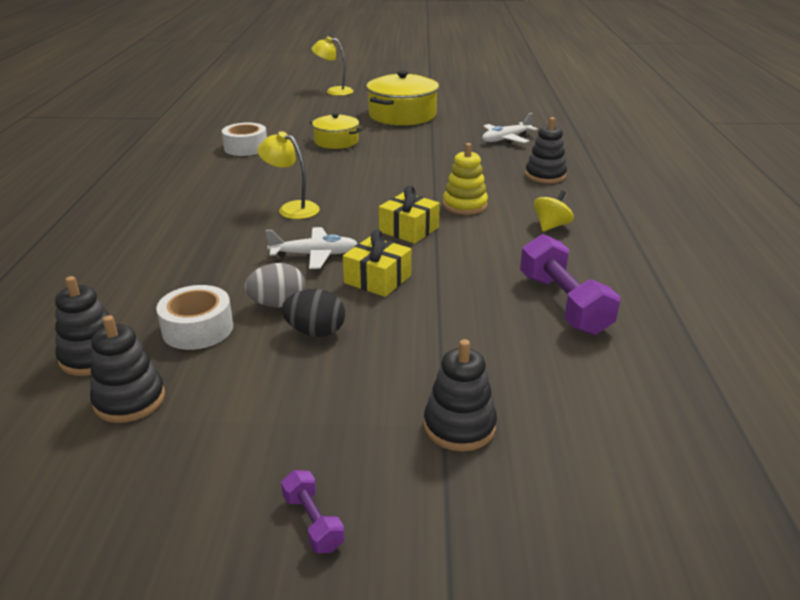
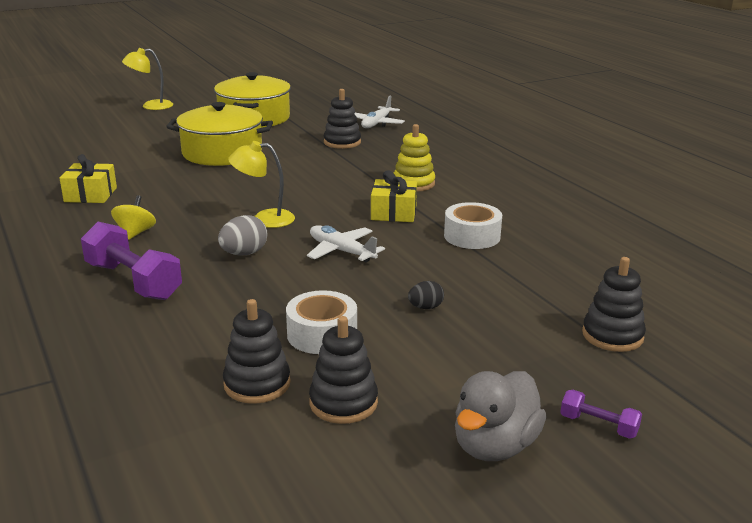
camera: 30 degrees left, 5 degrees down
white tape [222,122,267,156] -> white tape moved to [444,202,502,249]
grey egg [245,263,305,308] -> grey egg moved to [218,215,267,256]
white plane [266,227,358,269] -> white plane turned 105 degrees counterclockwise [307,225,385,262]
black egg [282,289,345,337] -> black egg [408,281,444,309], size x0.64
yellow pot [310,113,362,149] -> yellow pot [166,102,273,166], size x1.68
yellow gift [343,229,411,297] -> yellow gift moved to [59,154,117,203]
purple dumbbell [520,234,620,335] -> purple dumbbell moved to [81,221,182,300]
black stacking toy [525,117,567,183] -> black stacking toy moved to [324,89,361,149]
yellow spinning top [534,190,574,231] -> yellow spinning top moved to [111,195,156,240]
none -> grey duck [455,371,546,461]

